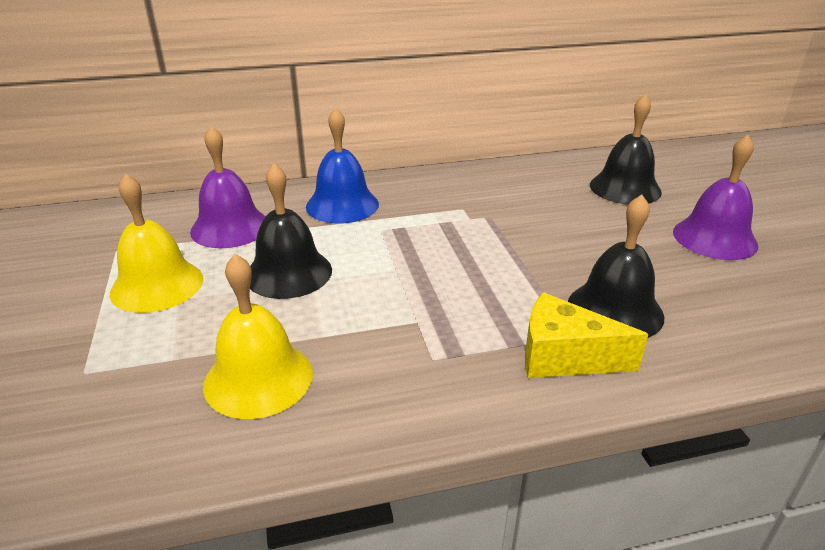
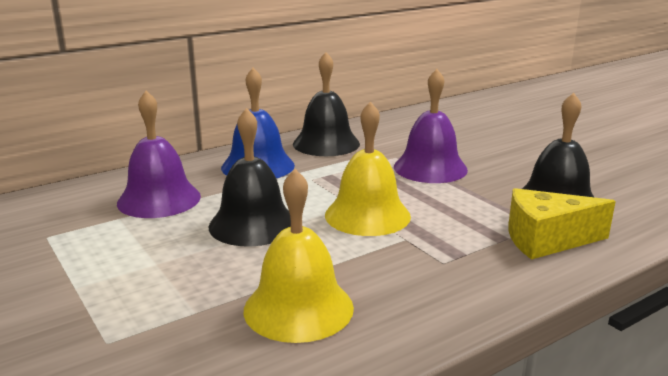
camera: 20 degrees left, 10 degrees down
yellow bell [110,173,203,313] -> yellow bell moved to [325,101,411,236]
black bell [590,94,662,205] -> black bell moved to [293,52,360,156]
purple bell [673,135,758,260] -> purple bell moved to [394,69,468,183]

